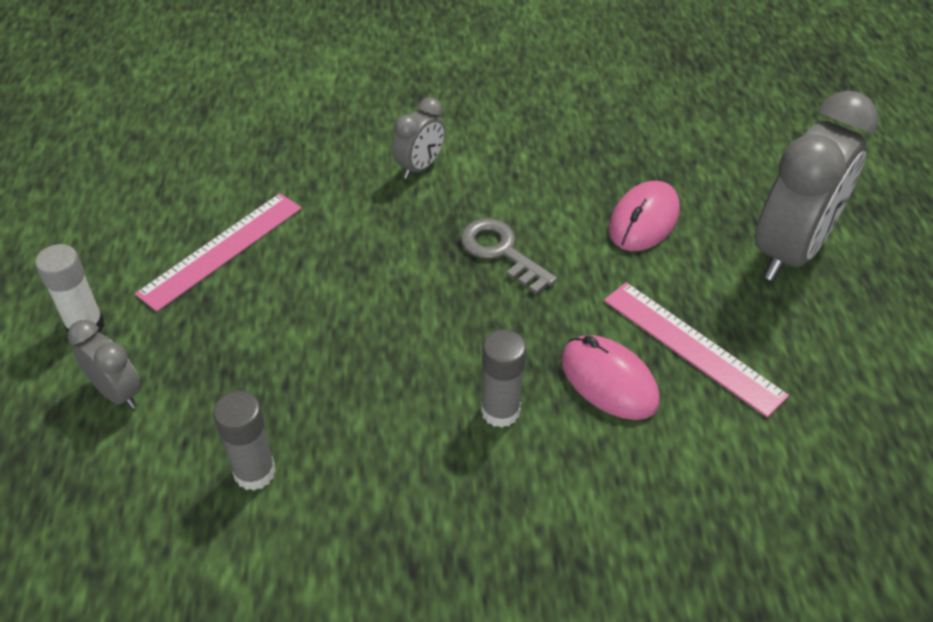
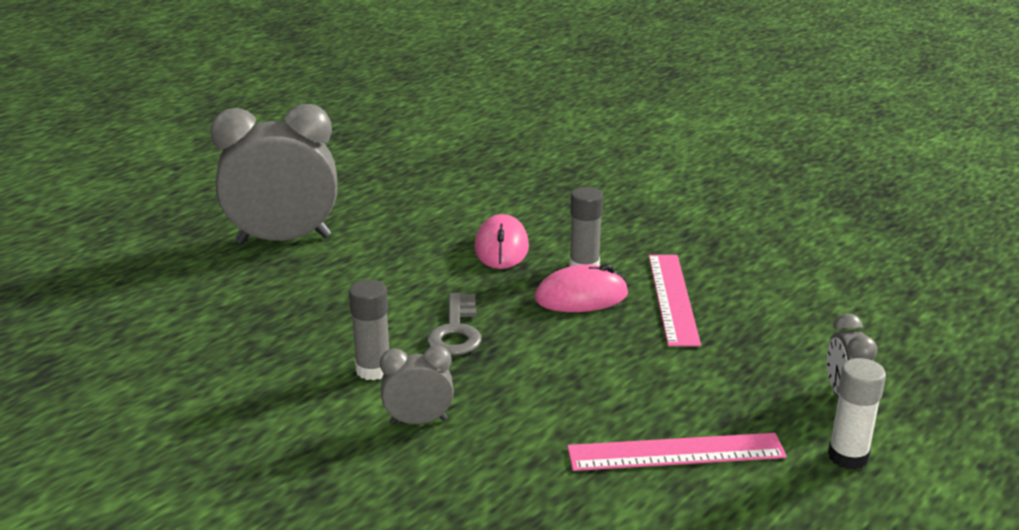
camera: 135 degrees left, 20 degrees down
grey glue stick [213,391,276,491] -> grey glue stick moved to [349,280,389,380]
pink ruler [604,282,789,418] -> pink ruler moved to [648,255,701,347]
pink mouse [609,181,680,251] -> pink mouse moved to [535,264,628,312]

